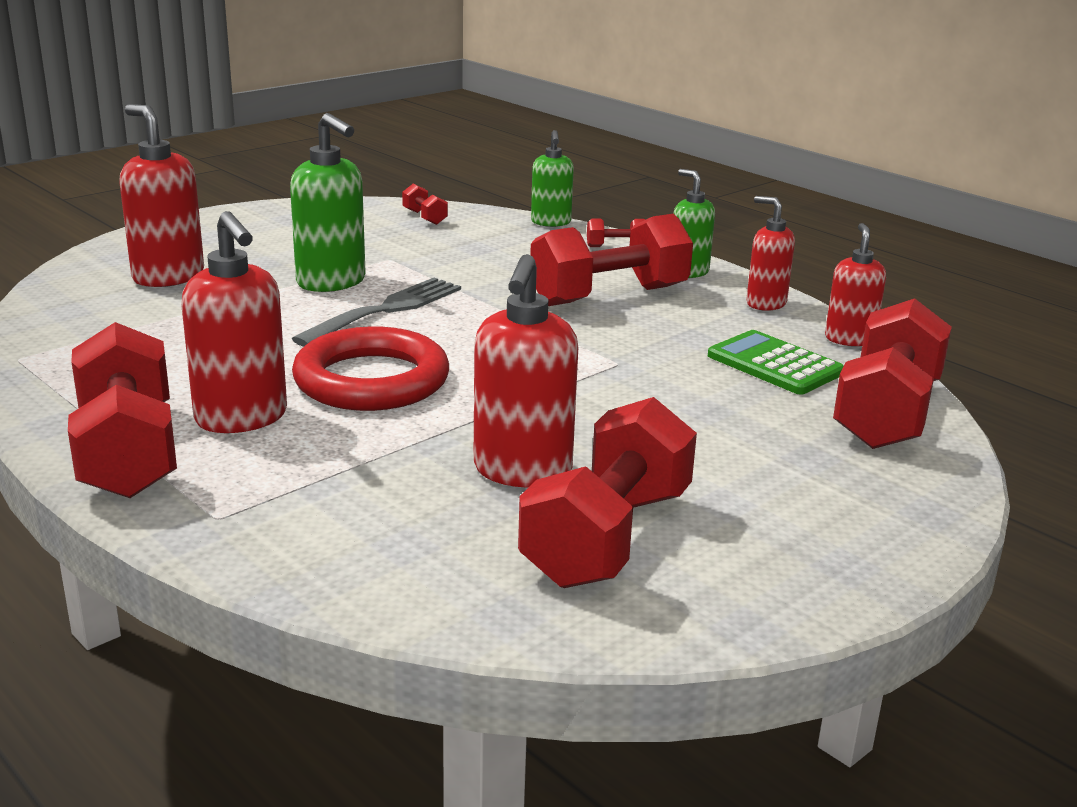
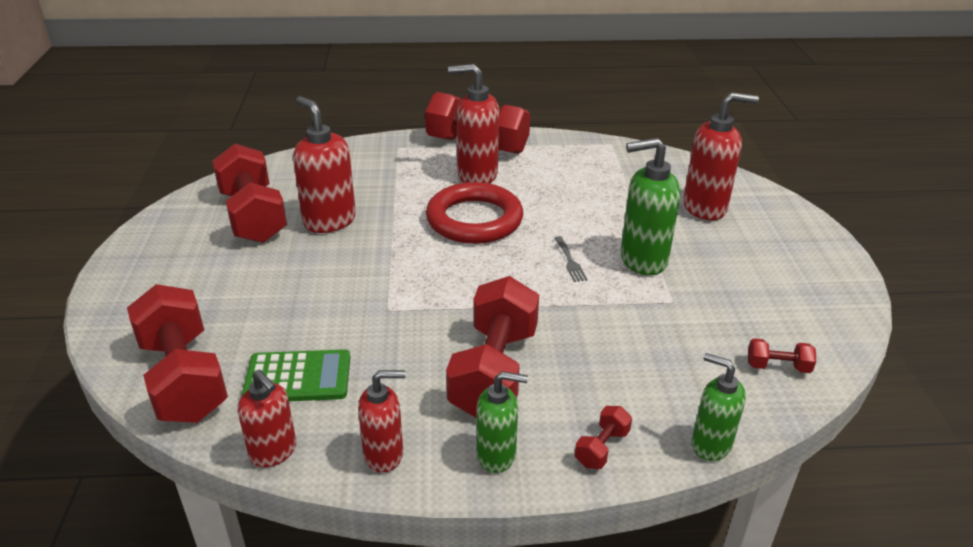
camera: 130 degrees right, 10 degrees up
grey fork [292,278,461,347] -> grey fork [555,236,588,282], size x0.47

